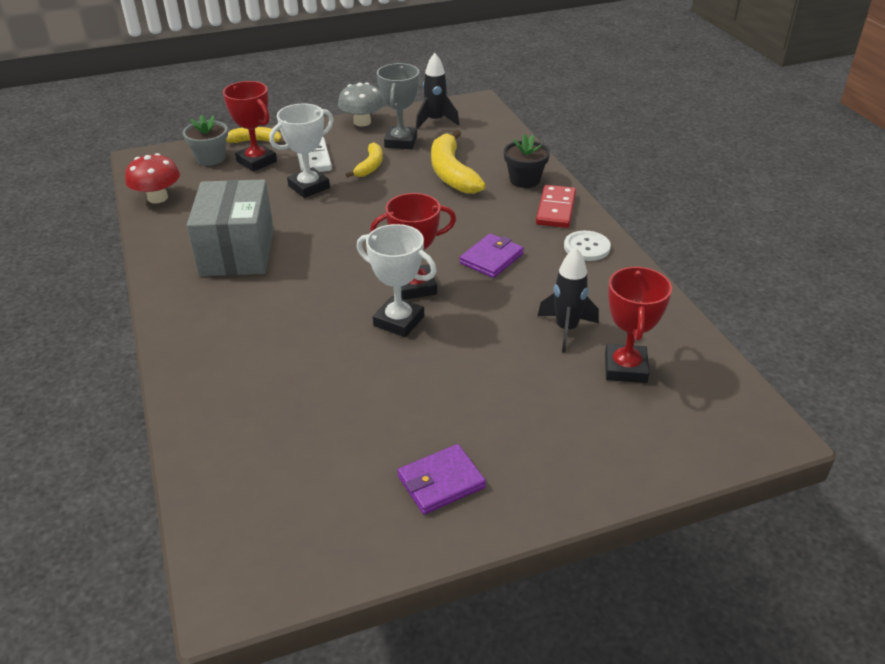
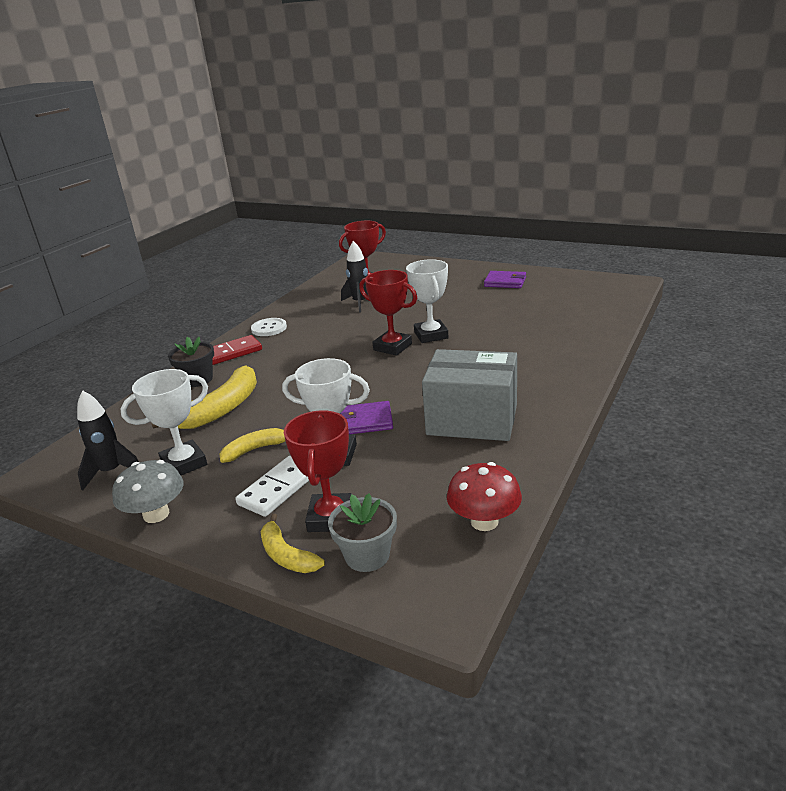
camera: 130 degrees left, 10 degrees down
grey box [187,179,274,276] -> grey box turned 60 degrees clockwise [422,349,517,441]
grey trophy [377,63,419,149] -> white trophy [120,369,208,475]
purple wallet [460,233,524,278] -> purple wallet moved to [340,401,393,434]

